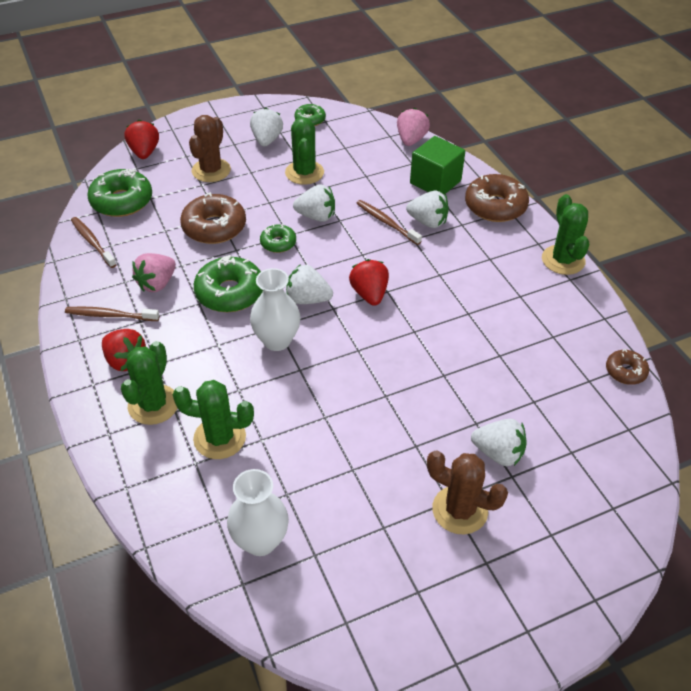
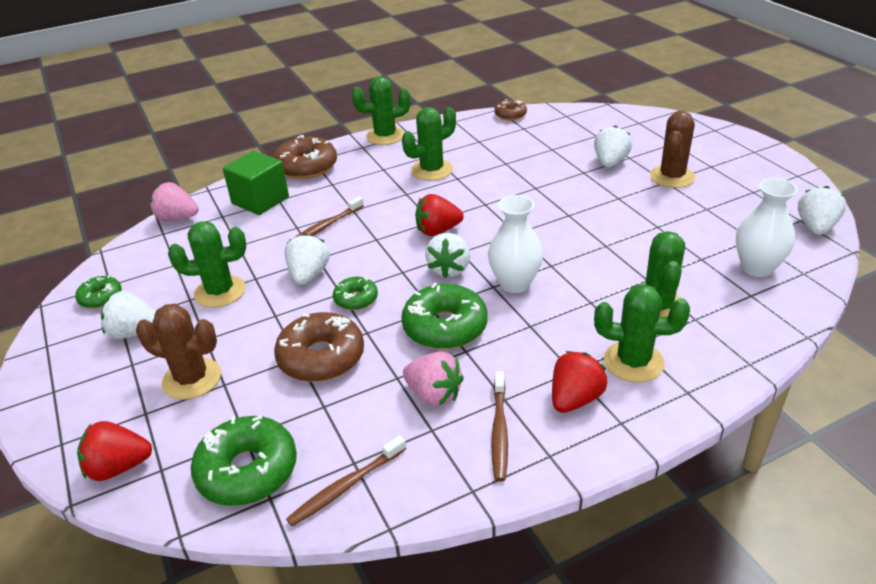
camera: 90 degrees left, 10 degrees down
white strawberry [406,191,449,228] -> white strawberry moved to [798,186,846,235]
none -> green cactus [402,107,456,181]

